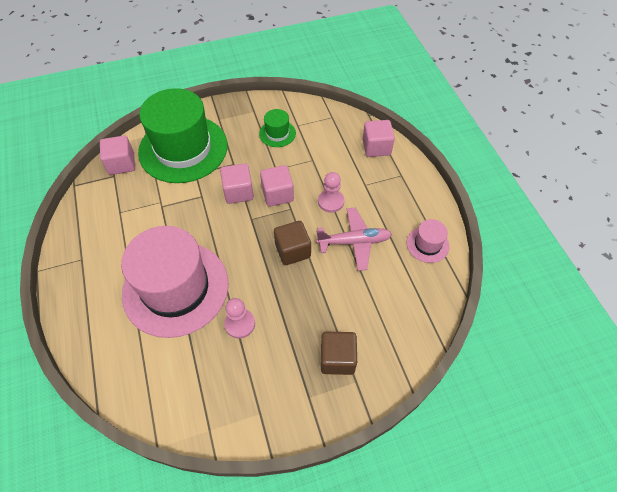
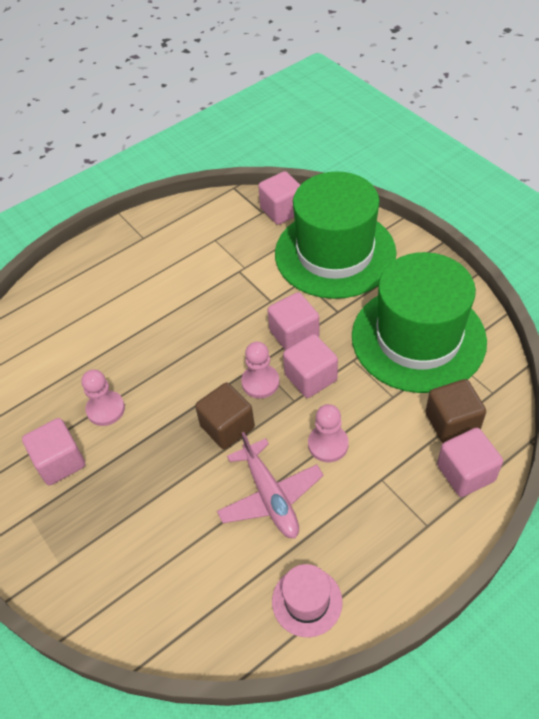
camera: 75 degrees right, 5 degrees down
pink hat [121,226,229,338] -> none
green hat [259,109,296,147] -> green hat [352,252,487,393], size x2.35
brown cube [321,332,357,375] -> brown cube moved to [426,379,486,443]
none -> pink cube [22,418,85,485]
none -> pink pawn [241,342,280,398]

